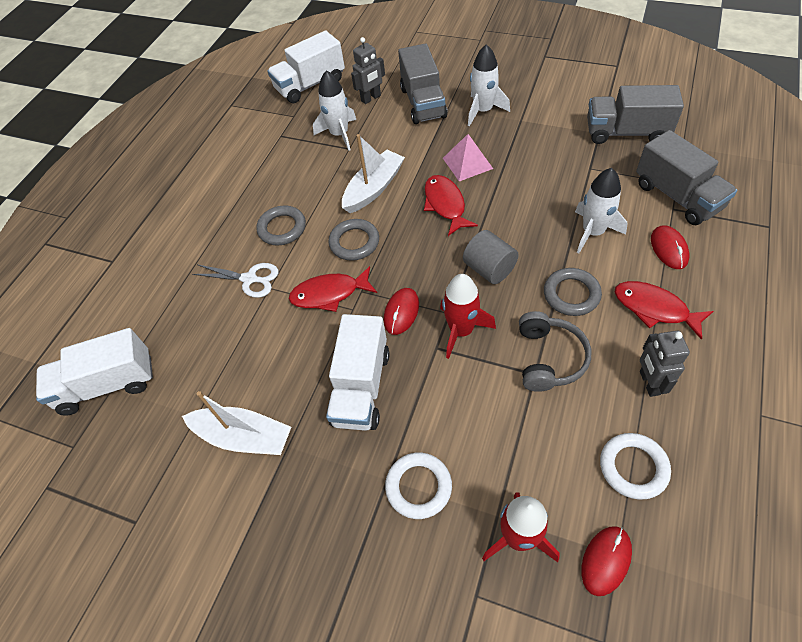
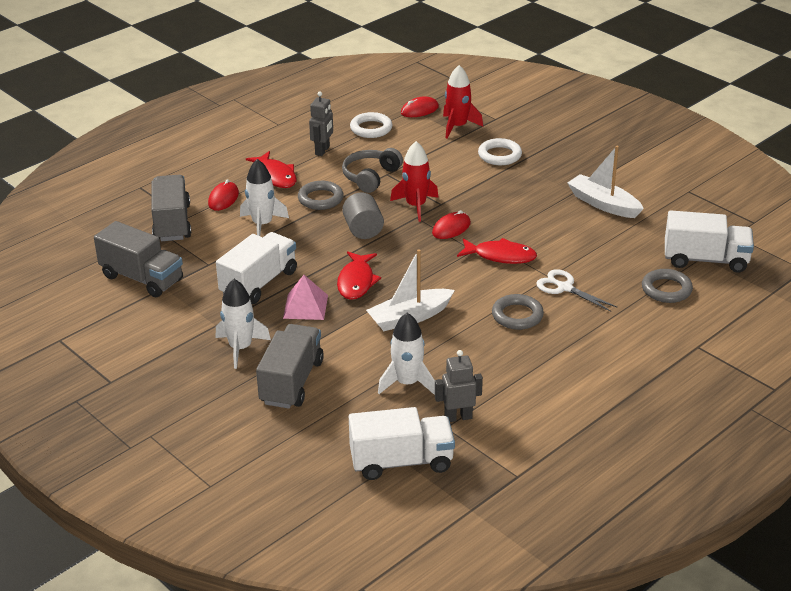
camera: 160 degrees left, 20 degrees down
white truck [326,314,390,431] -> white truck moved to [216,232,297,304]
grey ring [328,219,379,261] -> grey ring moved to [642,269,693,303]
grey robot [351,37,385,104] -> grey robot moved to [435,350,483,422]

